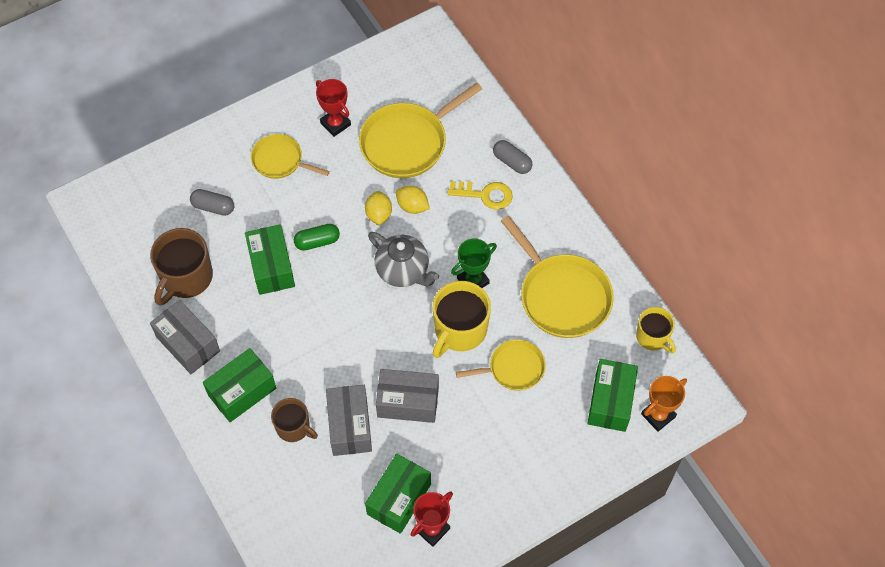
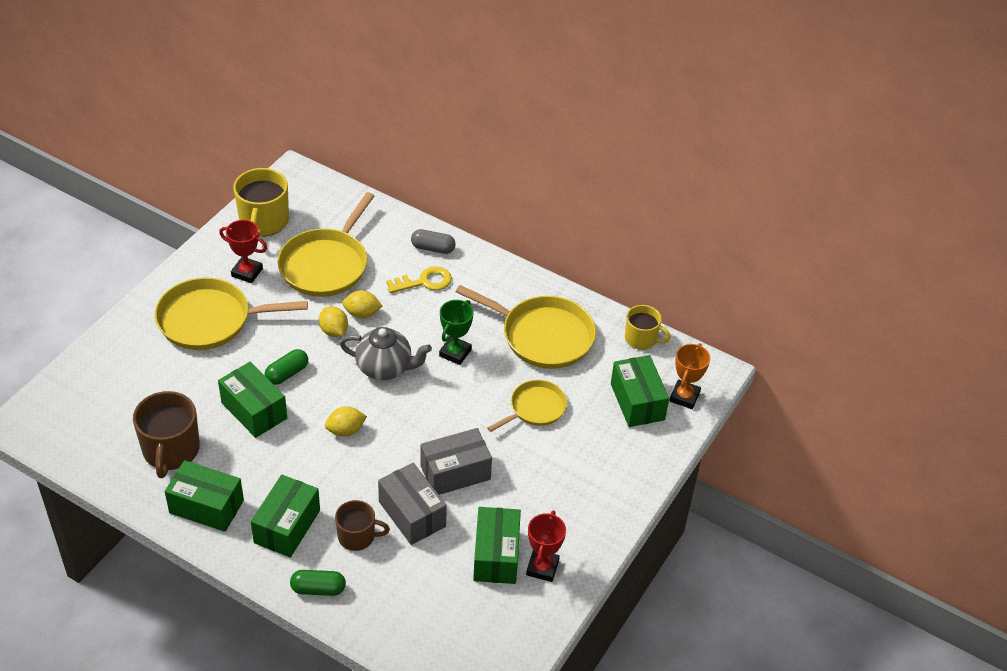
camera: 30 degrees left, 15 degrees down
grey box [150,300,220,374] -> green box [165,460,244,532]
grey capsule [190,189,234,216] -> none
yellow pan [251,134,330,179] -> yellow pan [155,277,308,350], size x1.70
yellow mug [433,281,491,358] -> yellow mug moved to [233,168,289,237]
none -> green capsule [290,570,346,596]
none -> yellow lemon [325,406,367,437]

